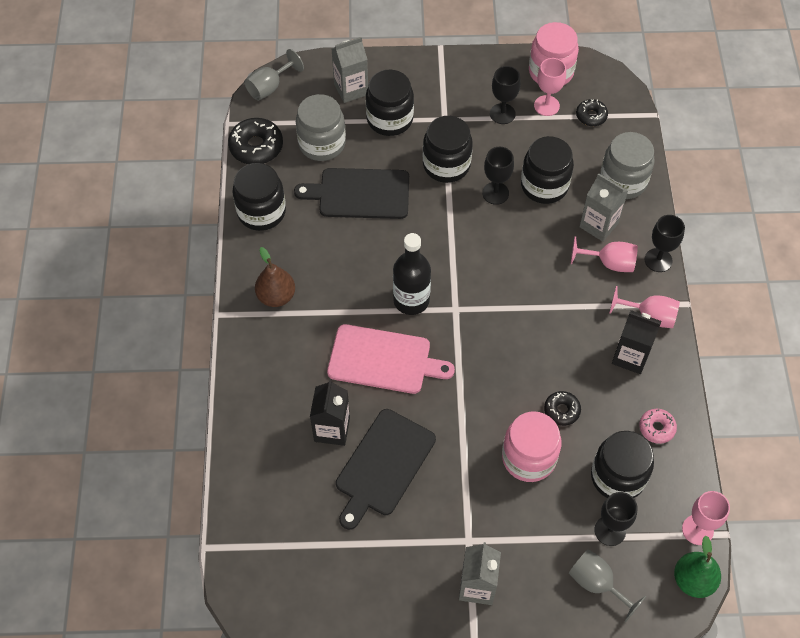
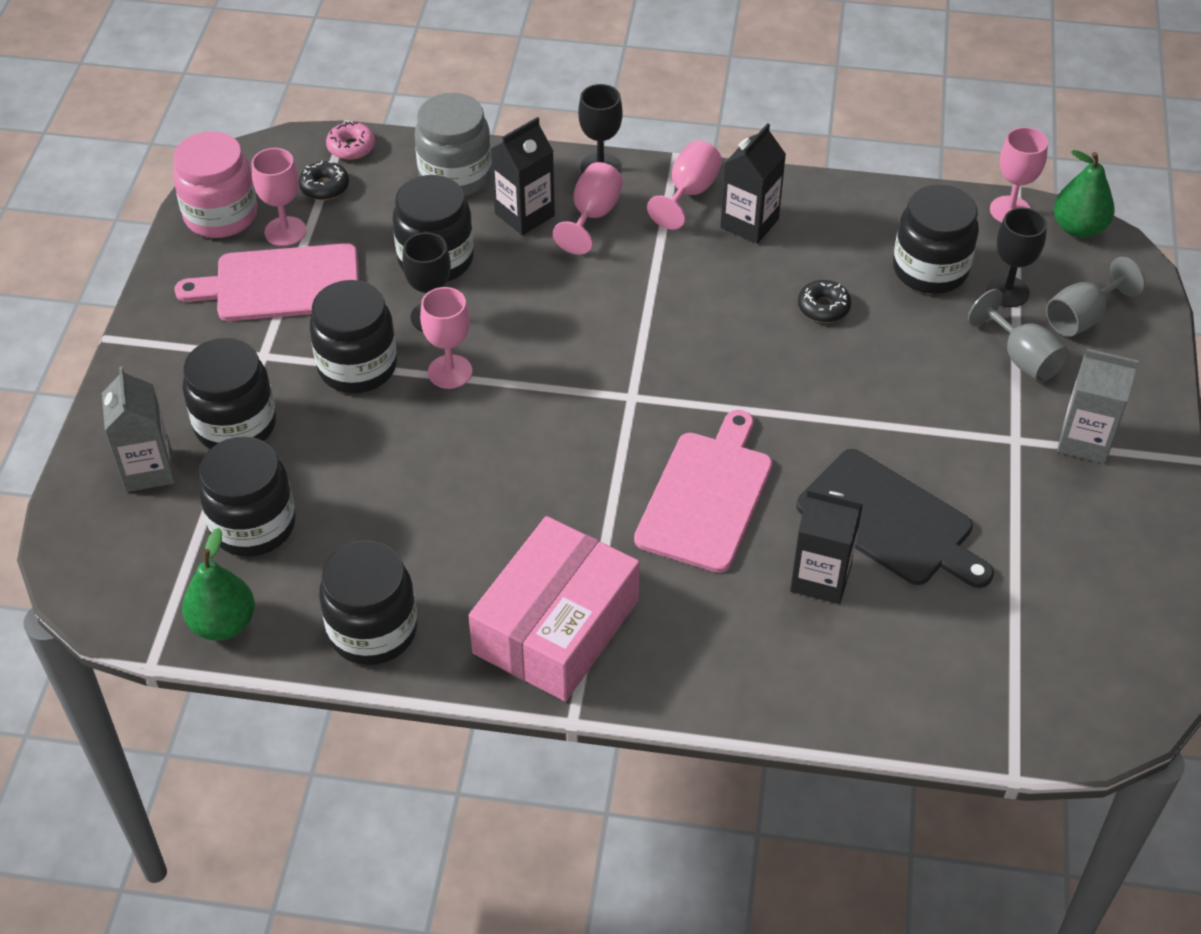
camera: 80 degrees left, 10 degrees down
black donut [228,118,283,164] -> green pear [182,528,255,641]
grey goblet [244,49,304,101] -> grey goblet moved to [968,289,1069,382]
brown pear [255,247,295,307] -> pink box [469,516,640,702]
black cutting board [294,168,409,219] -> none
grey jar [296,94,346,161] -> black jar [198,436,296,557]
black bottle [393,233,431,315] -> none
black goblet [490,66,521,124] -> pink cutting board [174,243,359,321]
pink jar [502,411,562,482] -> none
grey carton [579,173,628,242] -> black carton [491,117,555,235]
pink donut [639,409,677,444] -> pink donut moved to [326,122,375,160]
none -> pink goblet [420,287,472,389]

